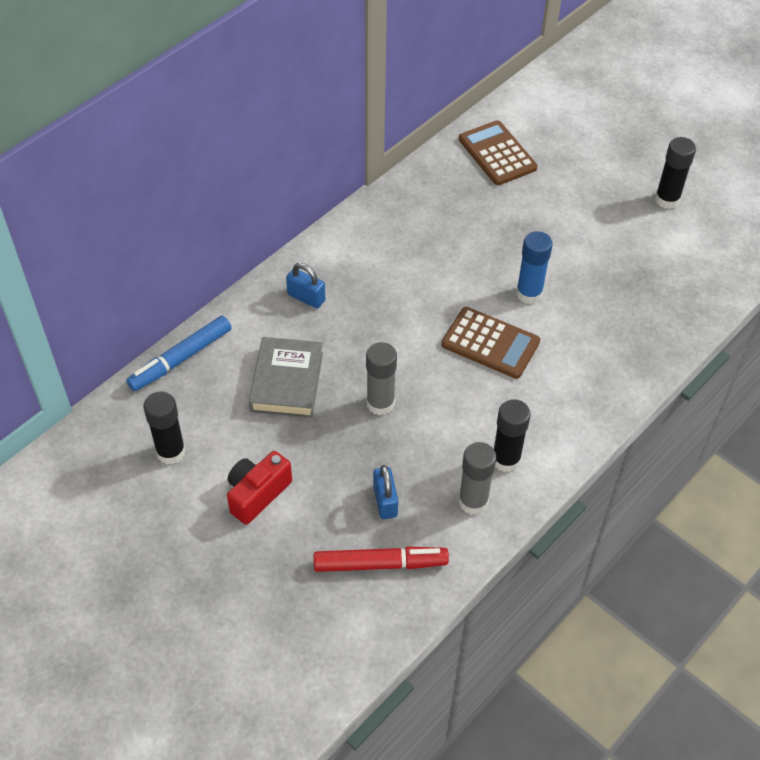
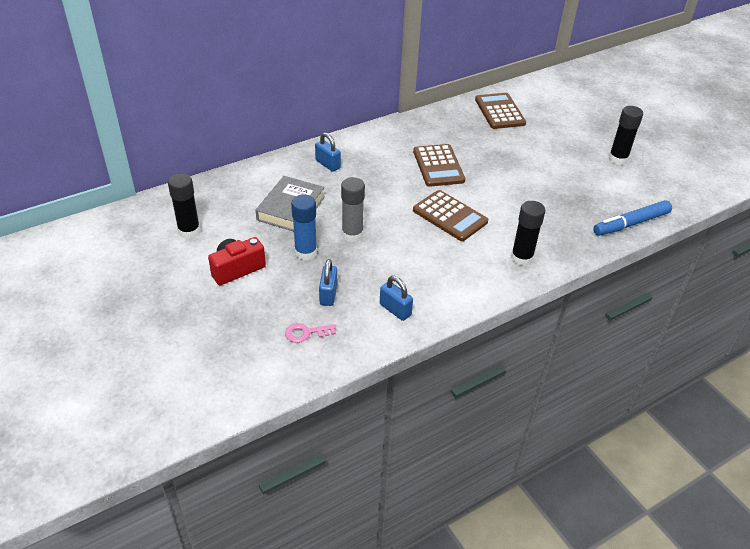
camera: 15 degrees right, 10 degrees down
blue marker [126,315,232,391] -> blue marker moved to [593,200,672,236]
red marker [314,546,449,572] -> pink key [285,323,336,343]
grey glue stick [459,442,496,515] -> blue padlock [380,276,413,321]
black glue stick [494,399,531,472] -> black glue stick moved to [511,201,545,266]
blue glue stick [516,231,553,304] -> blue glue stick moved to [291,194,317,261]
none -> brown calculator [413,144,465,187]

